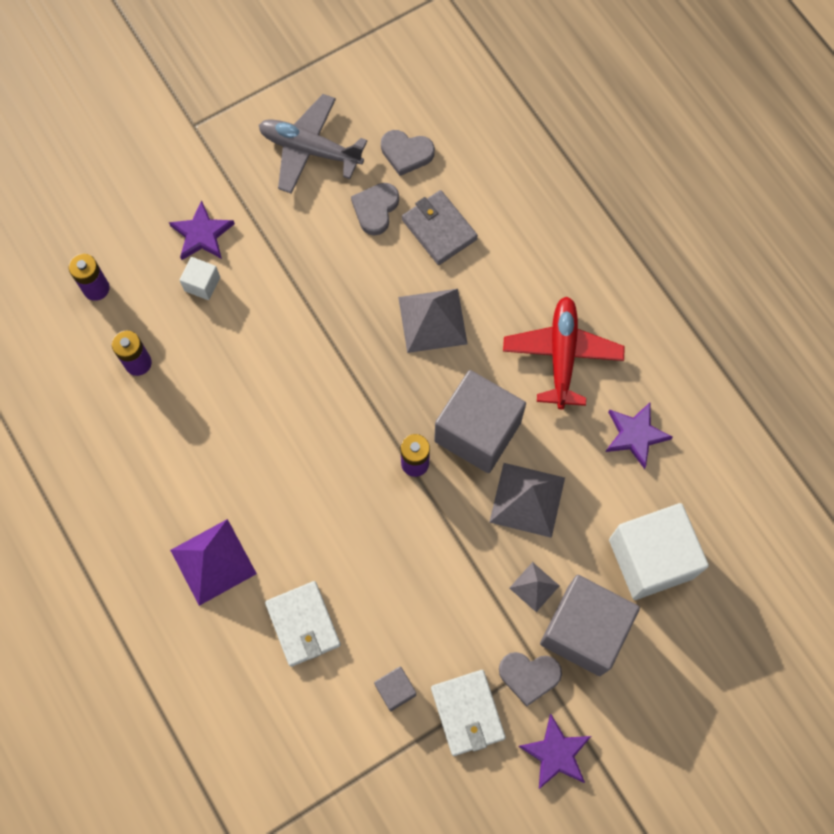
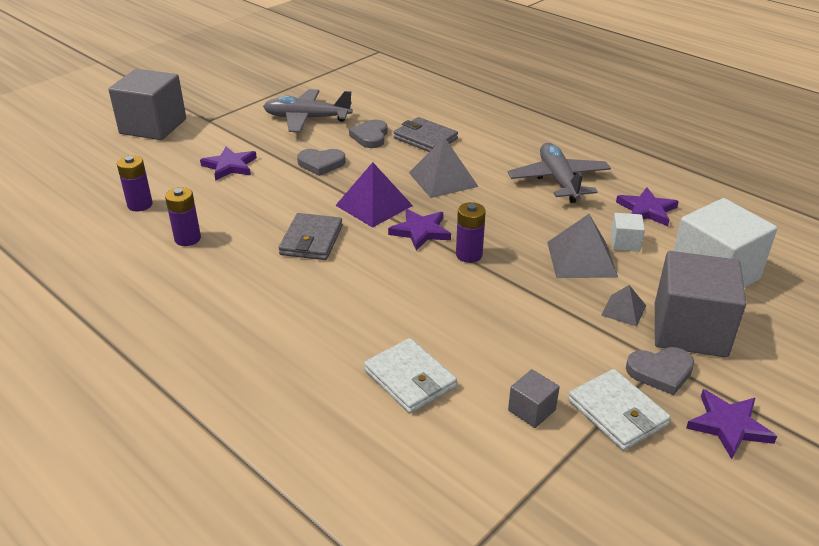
camera: 15 degrees left, 35 degrees down
purple pyramid [170,519,257,606] -> purple pyramid moved to [335,162,413,228]
white cube [180,257,220,300] -> white cube moved to [611,213,645,252]
grey heart [381,130,435,176] -> grey heart moved to [297,149,346,176]
grey cube [434,370,526,473] -> grey cube moved to [108,69,186,140]
red plane [503,296,625,409] -> grey plane [508,143,611,203]
none -> grey wallet [279,213,343,260]
none -> purple star [388,209,451,251]

